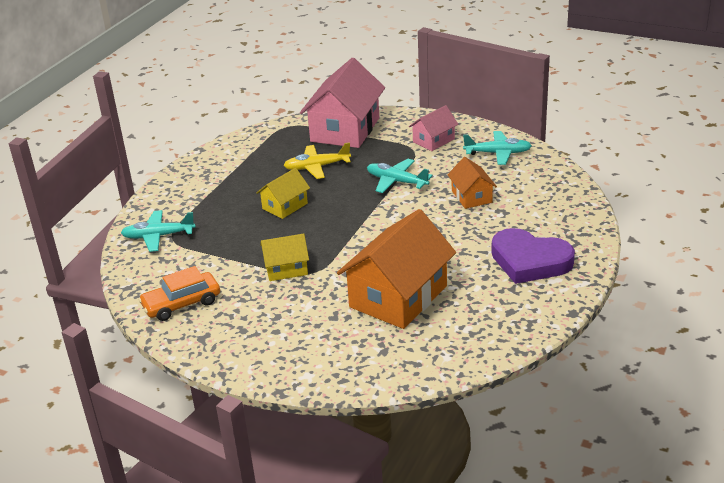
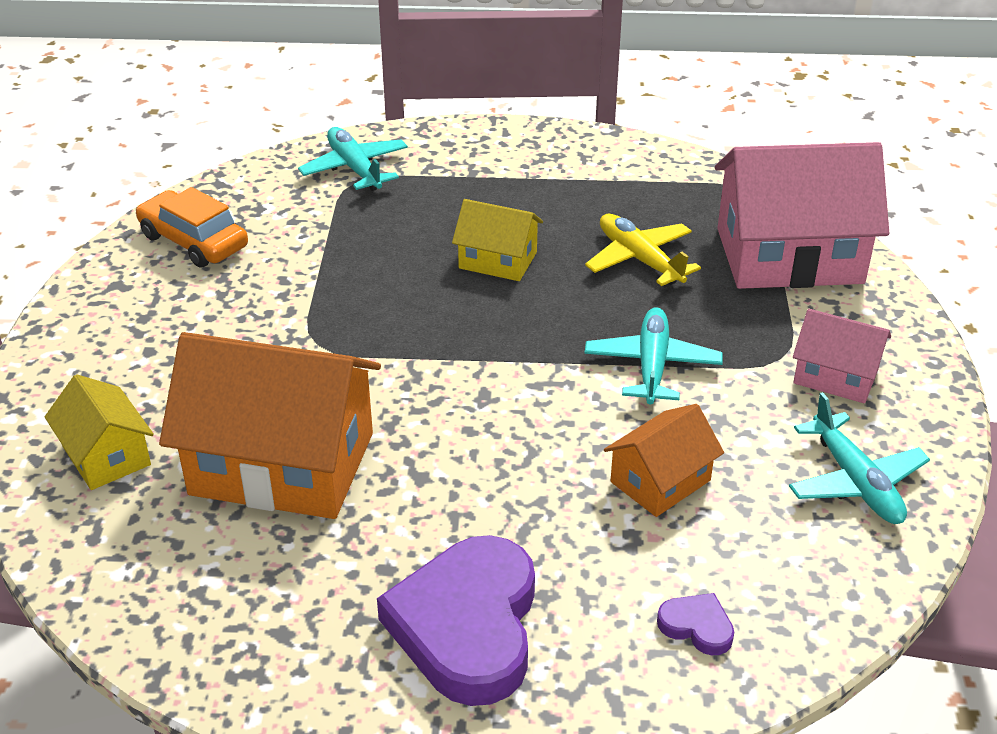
camera: 65 degrees right, 5 degrees up
yellow house [260,233,309,281] -> yellow house moved to [45,374,154,490]
none -> purple heart [657,593,734,655]

